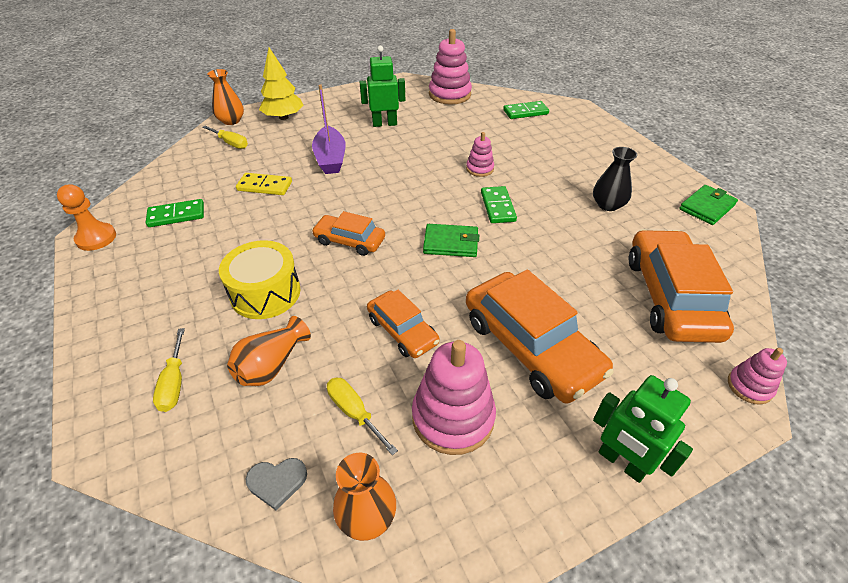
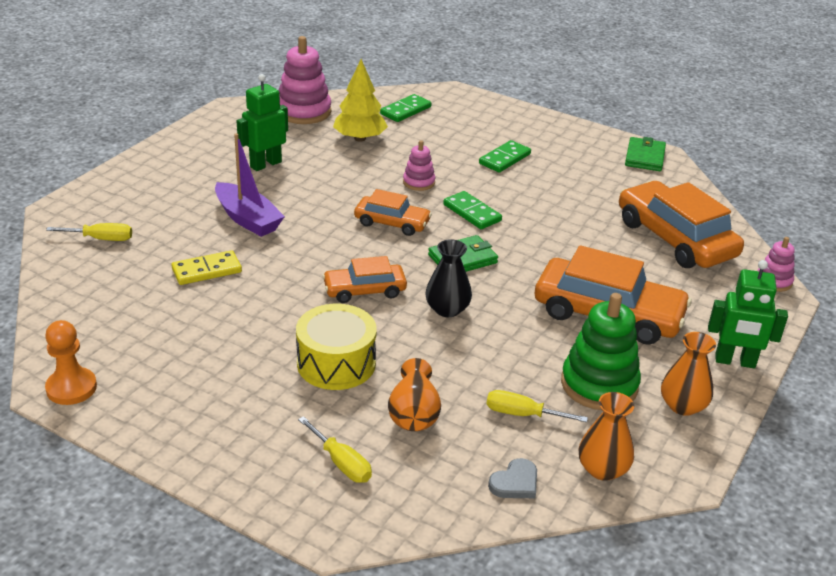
camera: 35 degrees left, 10 degrees down
green domino [146,199,204,227] -> green domino moved to [479,140,531,173]
orange vase [207,69,244,125] -> orange vase moved to [661,332,716,416]
yellow tree [259,48,304,120] -> yellow tree moved to [333,59,388,142]
orange car [367,290,440,358] -> orange car moved to [354,189,432,236]
pink stacking toy [412,340,496,455] -> green stacking toy [561,293,641,410]
black vase [593,147,637,211] -> black vase moved to [425,239,472,317]

